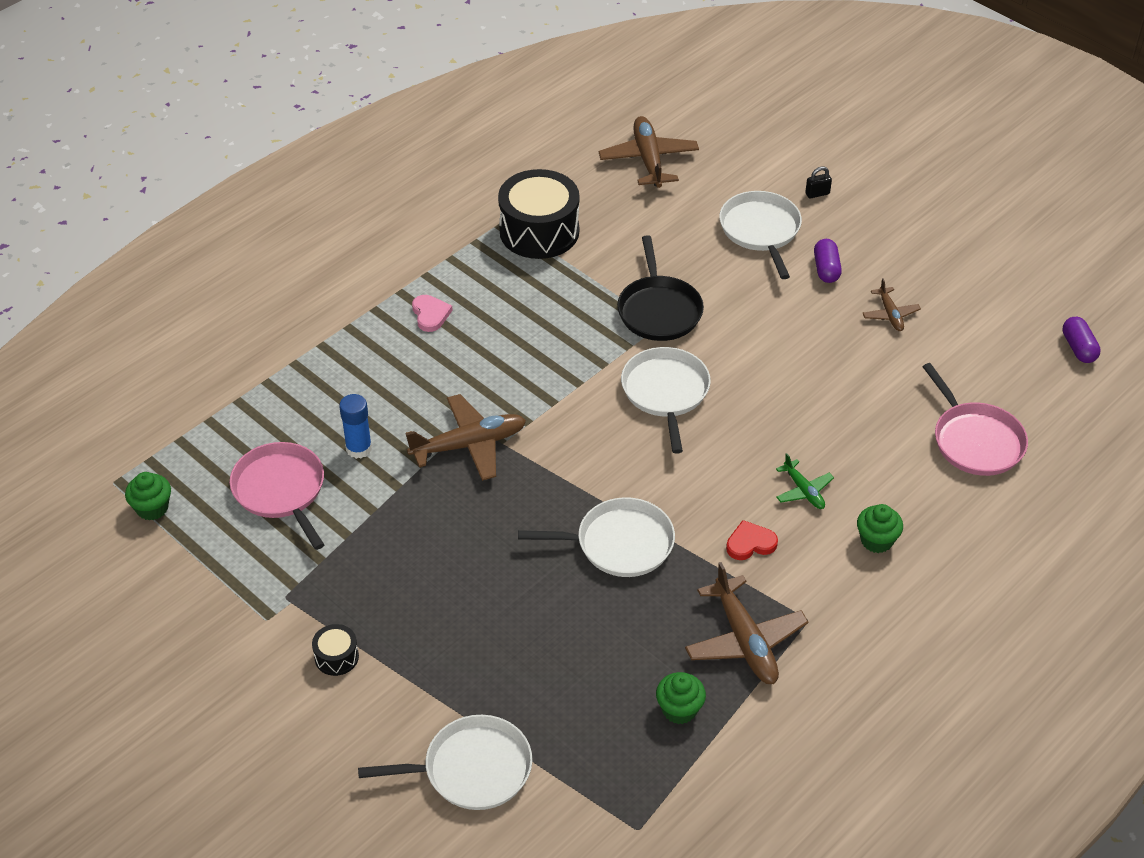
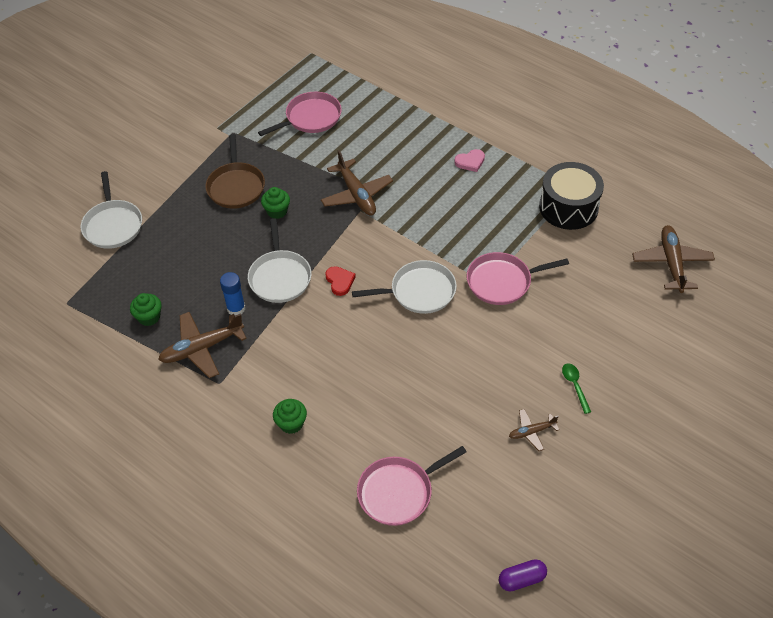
camera: 85 degrees right, 5 degrees up
green cupcake [125,472,171,520] -> green cupcake moved to [261,187,290,219]
black drum [312,624,359,676] -> none
blue glue stick [339,394,372,459] -> blue glue stick moved to [220,272,245,315]
brown plane [599,116,699,188] -> brown plane turned 75 degrees counterclockwise [632,225,715,293]
black pan [617,235,704,341] -> pink pan [467,252,569,305]
white pan [719,191,802,279] -> none
red heart [726,520,778,560] -> red heart moved to [325,266,356,296]
green plane [776,453,834,509] -> none
black padlock [805,166,832,199] -> none
purple capsule [814,239,842,283] -> green spoon [562,363,591,414]
none -> brown pan [205,134,265,209]

